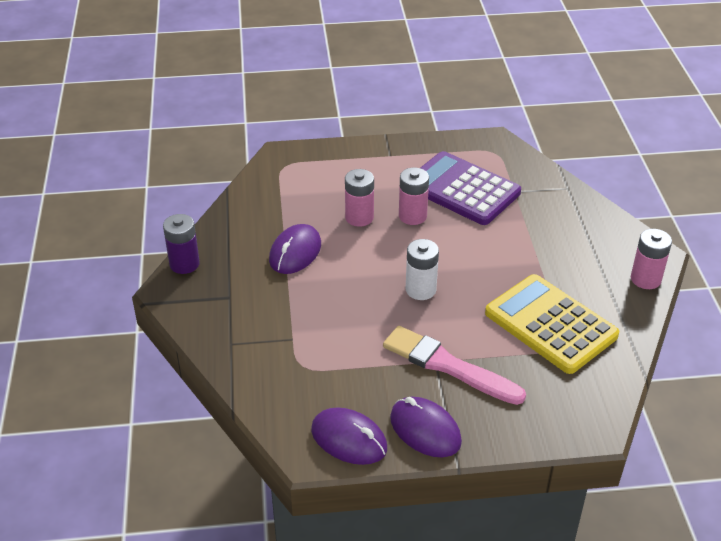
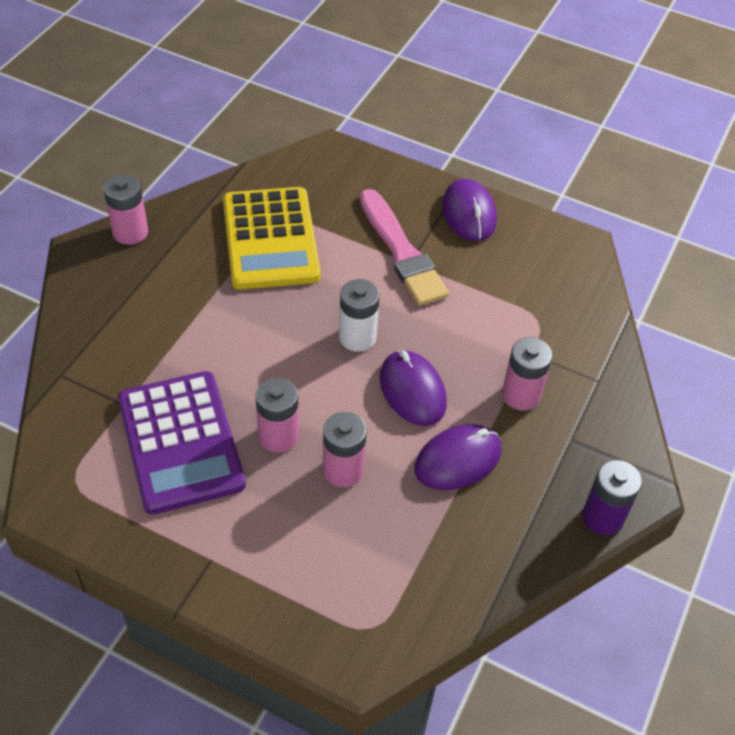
camera: 150 degrees left, 10 degrees up
purple mouse [311,407,387,465] -> purple mouse moved to [380,350,447,426]
none -> pink battery [502,337,552,411]

